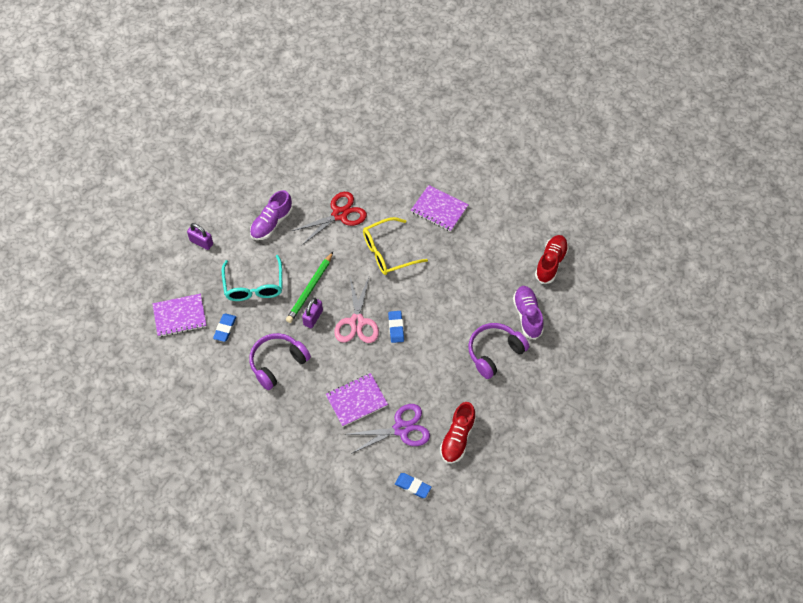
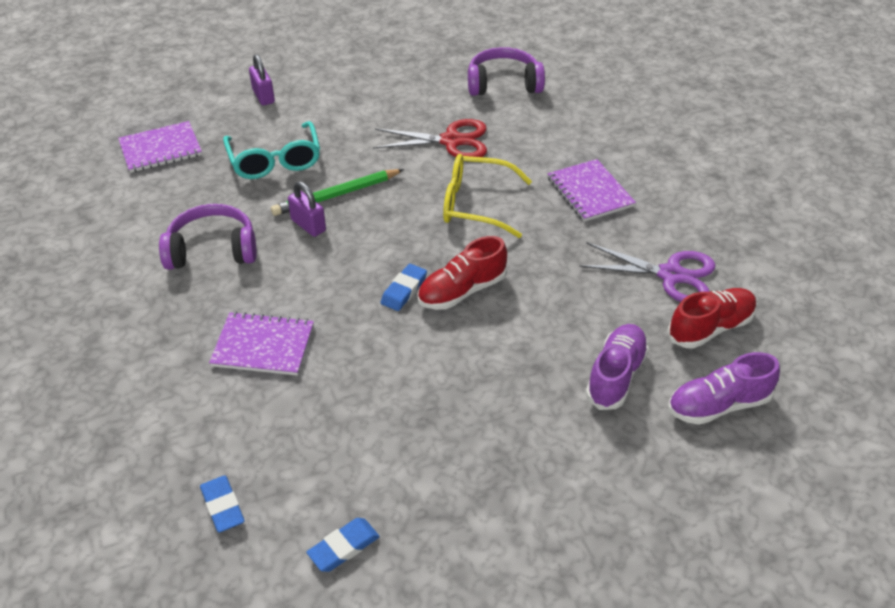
camera: 35 degrees right, 15 degrees down
purple notebook [153,294,207,337] -> purple notebook turned 45 degrees counterclockwise [118,121,202,173]
blue eraser [213,313,236,342] -> blue eraser moved to [306,518,380,572]
turquoise glasses [222,255,282,301] -> turquoise glasses turned 45 degrees counterclockwise [223,121,320,179]
purple shoe [250,190,293,240] -> purple shoe moved to [668,352,780,425]
purple padlock [302,298,323,328] -> purple padlock turned 75 degrees clockwise [288,181,326,237]
pink scissors [334,275,379,343] -> none
purple scissors [345,404,430,454] -> purple scissors moved to [579,243,715,302]
red shoe [440,402,476,464] -> red shoe moved to [417,236,507,310]
purple headphones [468,323,529,379] -> purple headphones moved to [468,47,545,96]

